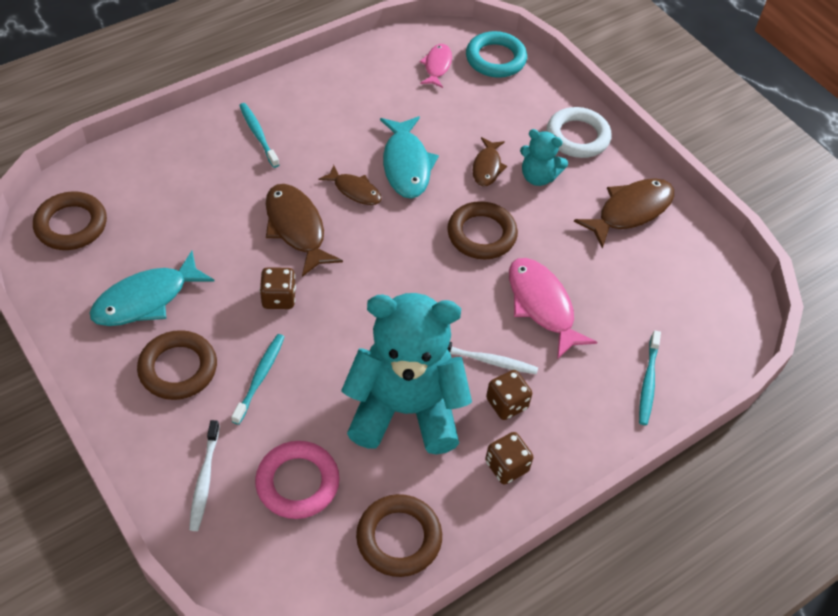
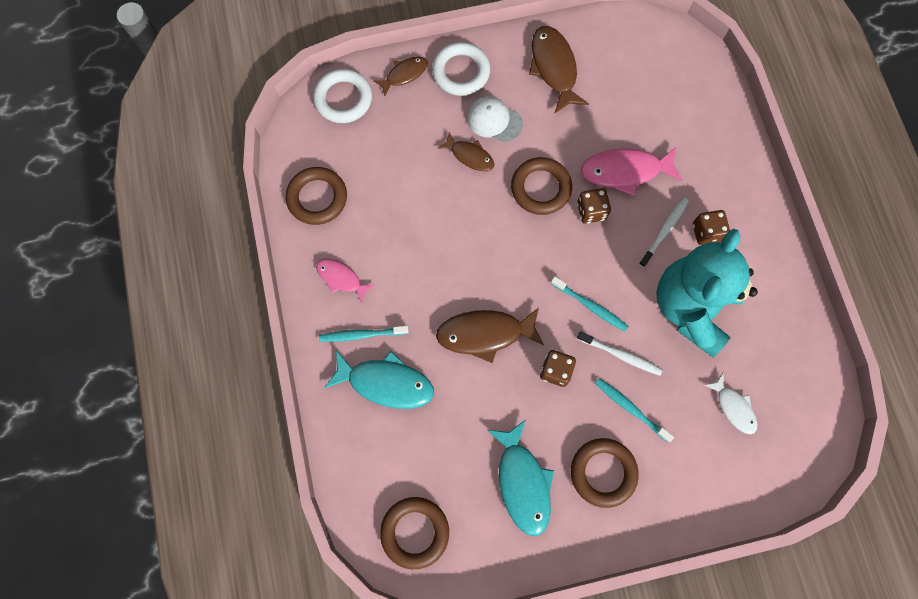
camera: 65 degrees left, 20 degrees up
white toothbrush [189,420,220,531] -> white toothbrush moved to [577,331,663,376]
pink ring [255,441,340,519] -> white fish [704,373,758,434]
brown fish [319,165,382,205] -> brown fish moved to [373,57,428,96]
brown ring [356,494,442,577] -> brown ring moved to [286,167,347,225]
turquoise fish [380,116,439,199] -> turquoise fish moved to [324,350,434,409]
pink fish [420,44,452,88] -> pink fish moved to [316,259,375,303]
turquoise ring [466,31,527,78] -> white ring [313,69,372,123]
brown dice [485,432,533,485] -> brown dice moved to [577,188,611,224]
turquoise teddy bear [520,129,568,186] -> white cap [467,96,523,143]
turquoise toothbrush [639,330,661,425] -> turquoise toothbrush moved to [551,276,629,331]

